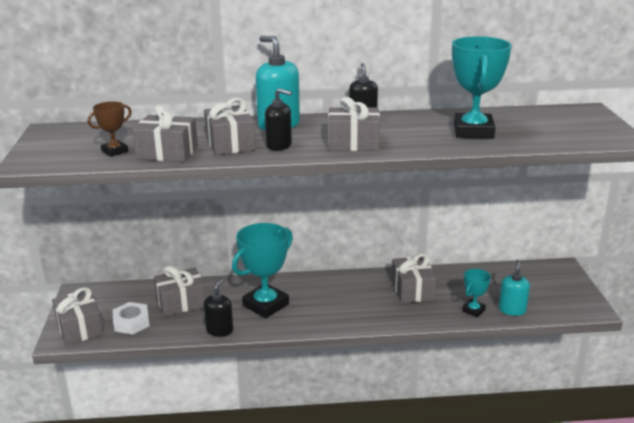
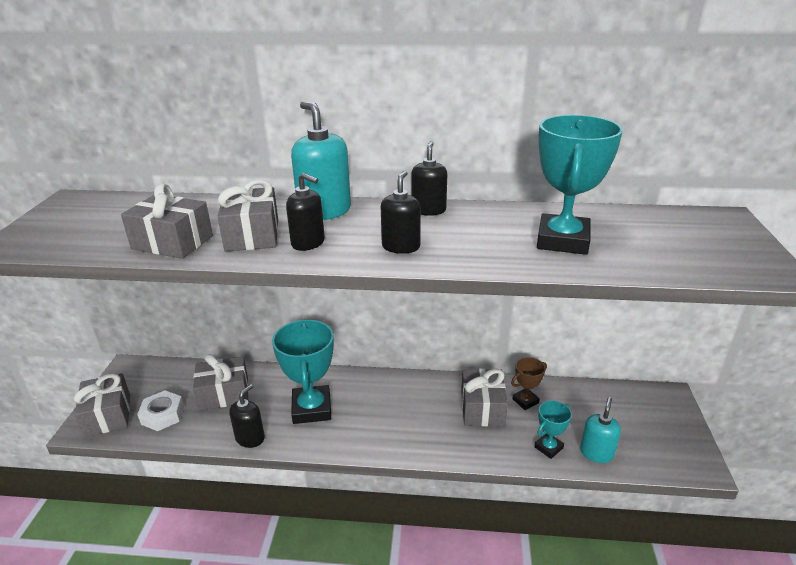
camera: 10 degrees right, 5 degrees up
brown trophy [88,101,132,157] -> brown trophy moved to [511,357,547,410]
turquoise trophy [232,223,293,318] -> turquoise trophy turned 60 degrees counterclockwise [272,319,334,424]
grey gift [328,97,380,151] -> black soap dispenser [381,171,421,254]

